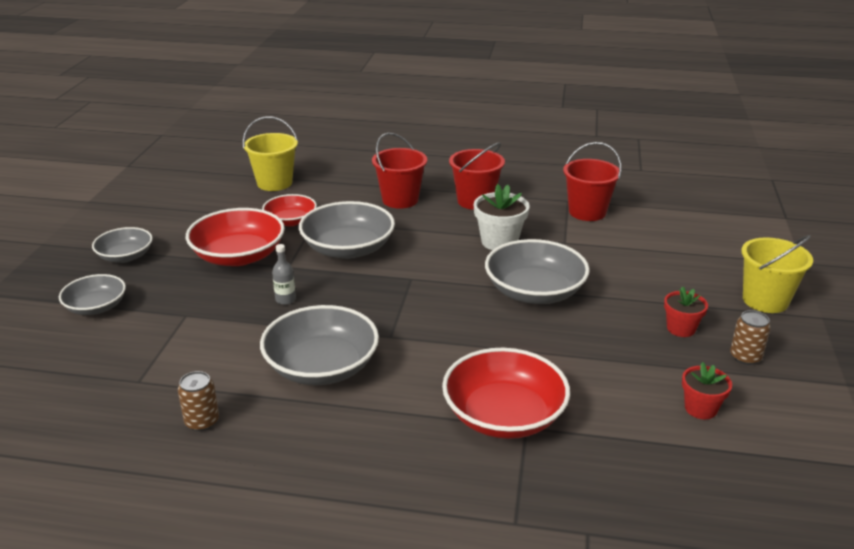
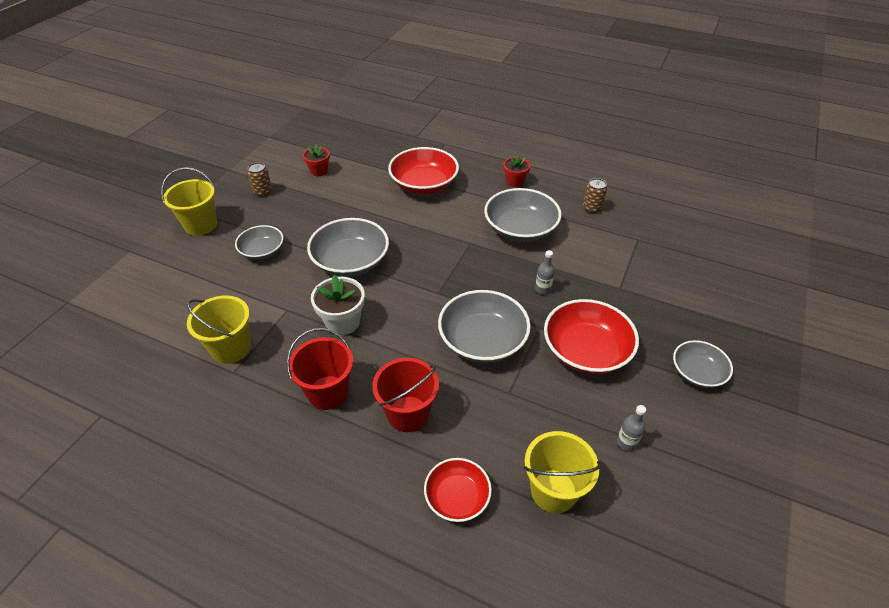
camera: 165 degrees left, 15 degrees up
grey bowl [59,274,126,315] -> grey bowl moved to [235,225,283,260]
red bowl [262,194,317,226] -> red bowl moved to [424,458,492,522]
red bucket [563,142,622,221] -> yellow bucket [187,295,251,364]
red flower pot [664,286,708,337] -> red flower pot moved to [503,155,530,187]
none -> grey bottle [617,405,646,451]

